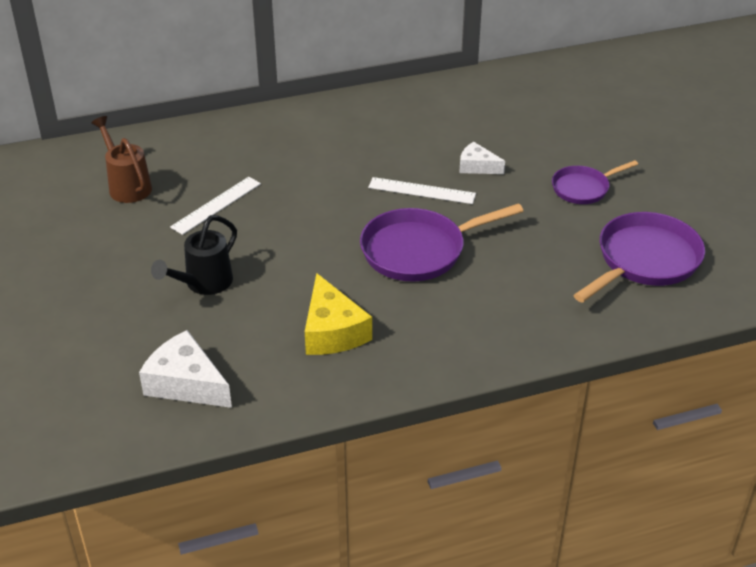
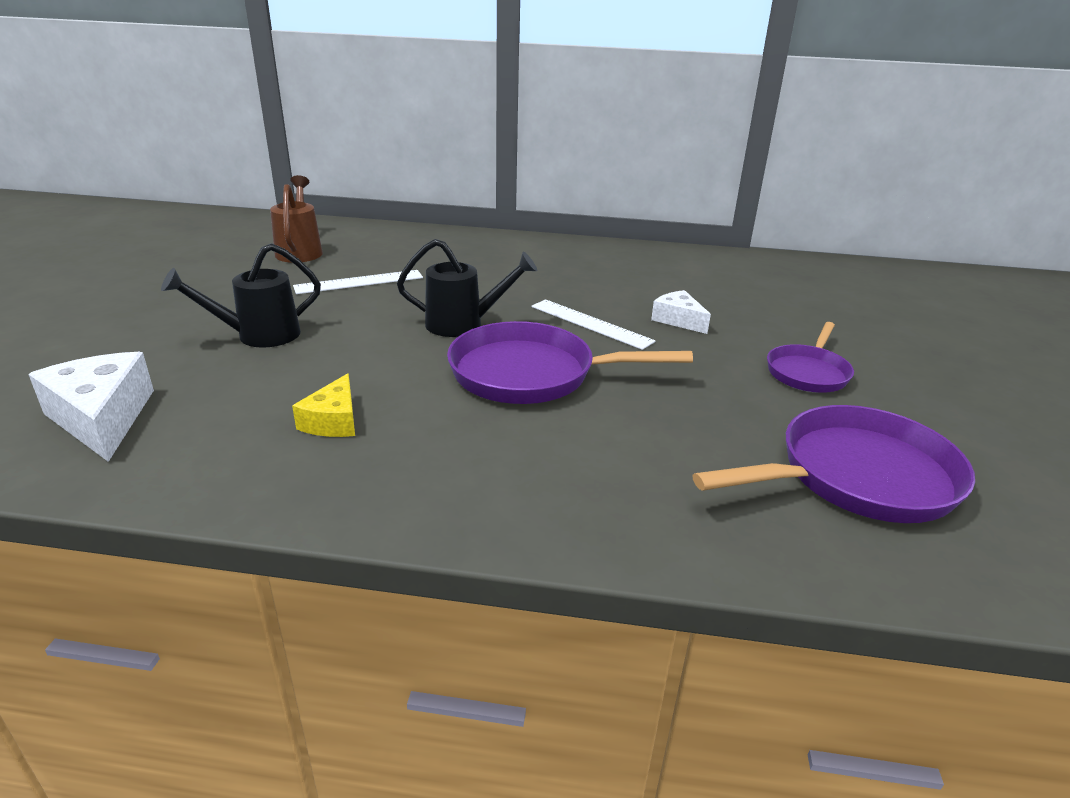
camera: 25 degrees right, 10 degrees down
yellow cheese [305,273,372,355] -> yellow cheese [292,373,355,437], size x0.60
purple pan [552,160,638,204] -> purple pan turned 60 degrees counterclockwise [767,322,854,393]
none -> black watering can [397,239,537,337]

